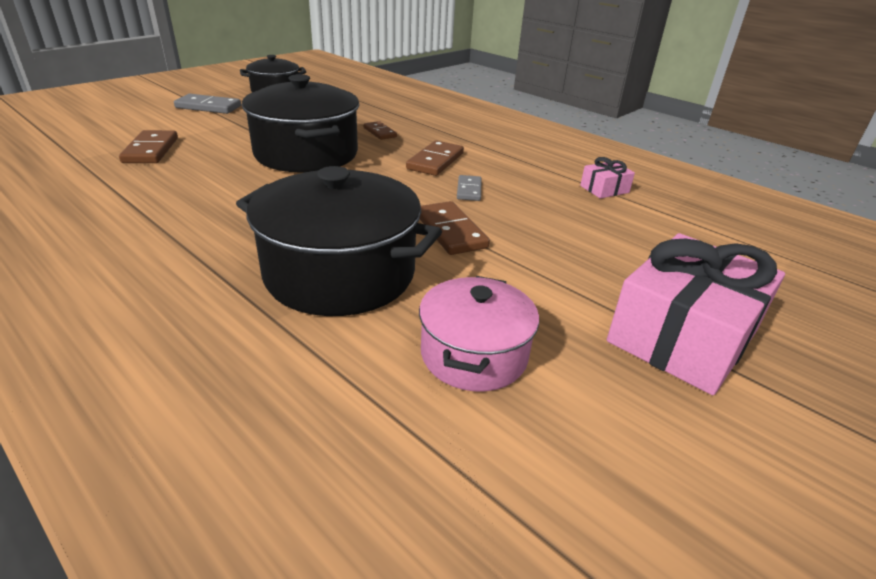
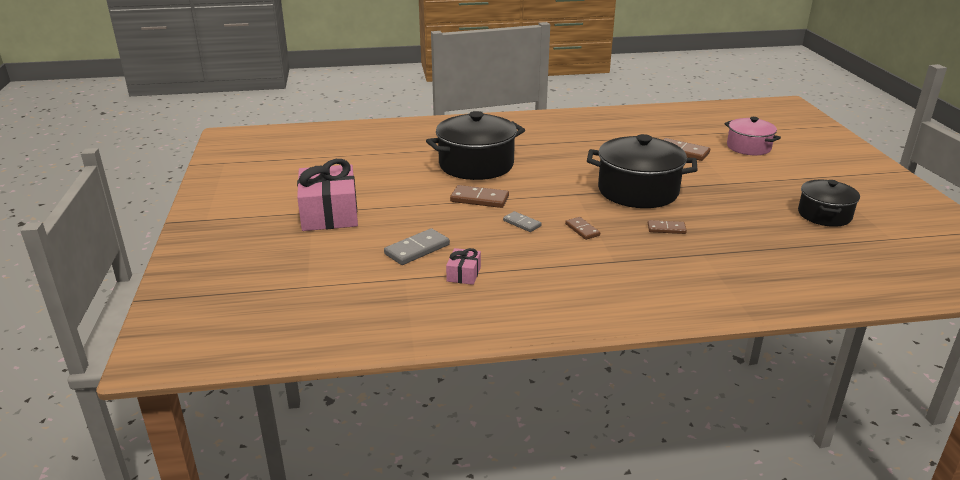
camera: 130 degrees right, 5 degrees down
grey domino [174,94,241,114] -> grey domino moved to [384,228,450,265]
brown domino [406,140,464,176] -> brown domino [565,217,600,240], size x0.63
pink pot [419,276,539,391] -> pink pot moved to [724,117,781,155]

